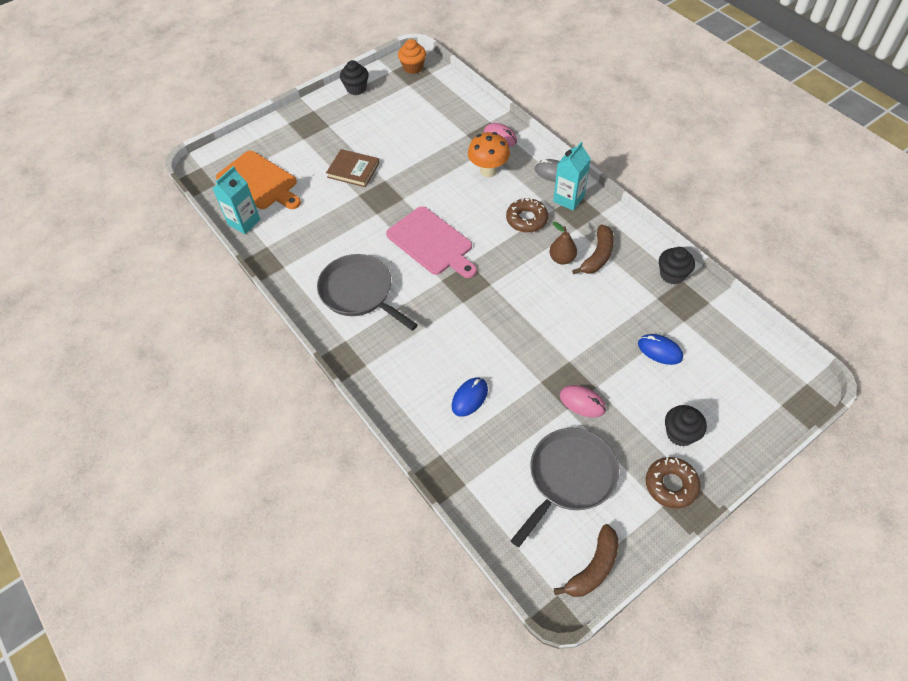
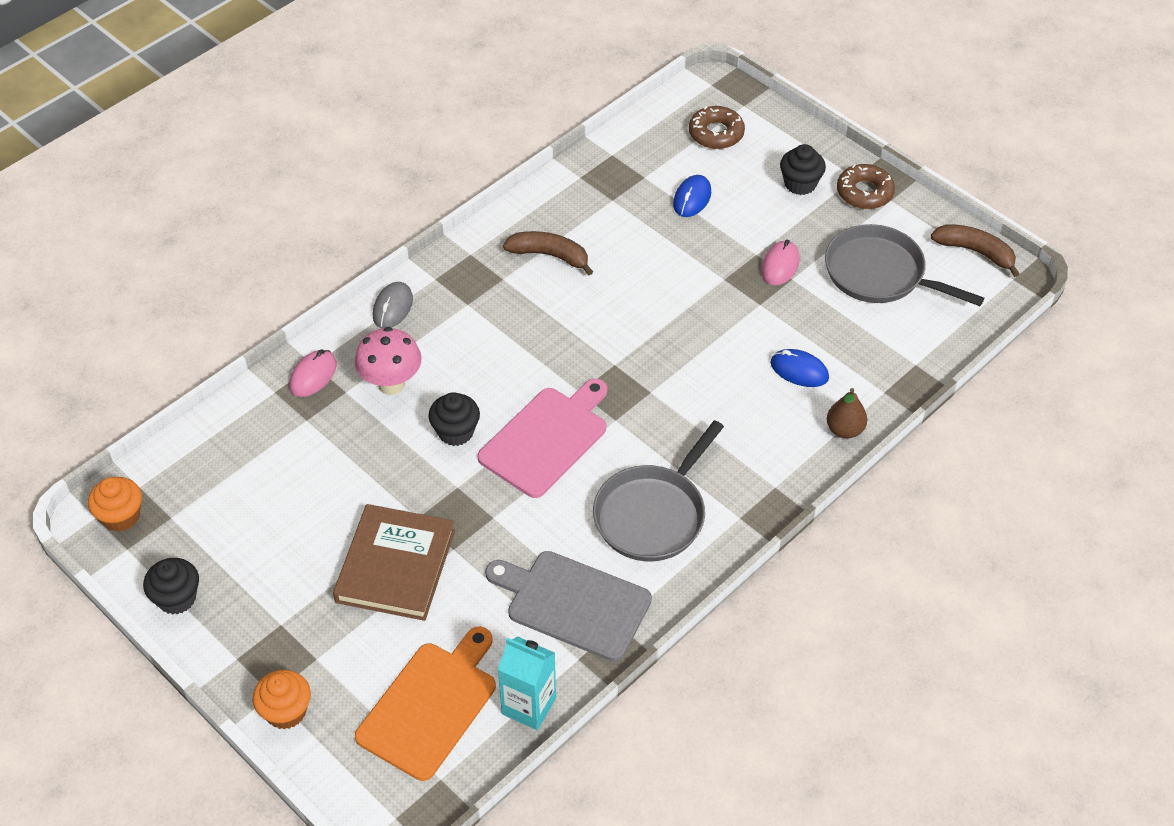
camera: 100 degrees left, 5 degrees down
brown book [326,149,379,187] -> brown book [333,504,455,621], size x1.51
orange mushroom [468,132,510,177] -> pink mushroom [355,327,422,395]
brown donut [506,197,548,233] -> brown donut moved to [689,106,745,149]
brown pear [549,222,577,264] -> brown pear moved to [827,388,867,439]
turquoise carton [553,142,591,211] -> none
black cupcake [659,247,695,284] -> black cupcake moved to [428,392,480,446]
none -> orange cupcake [253,670,311,729]
none -> grey cutting board [485,551,652,661]

